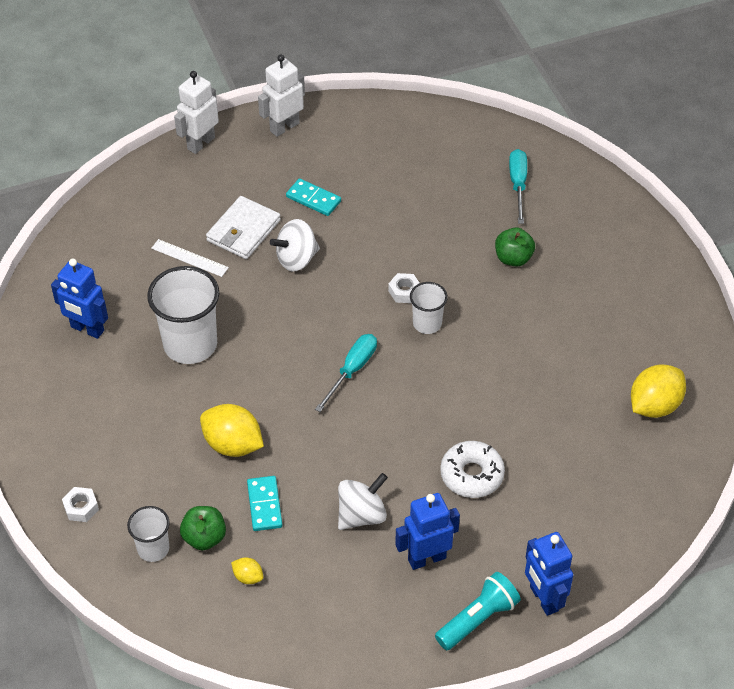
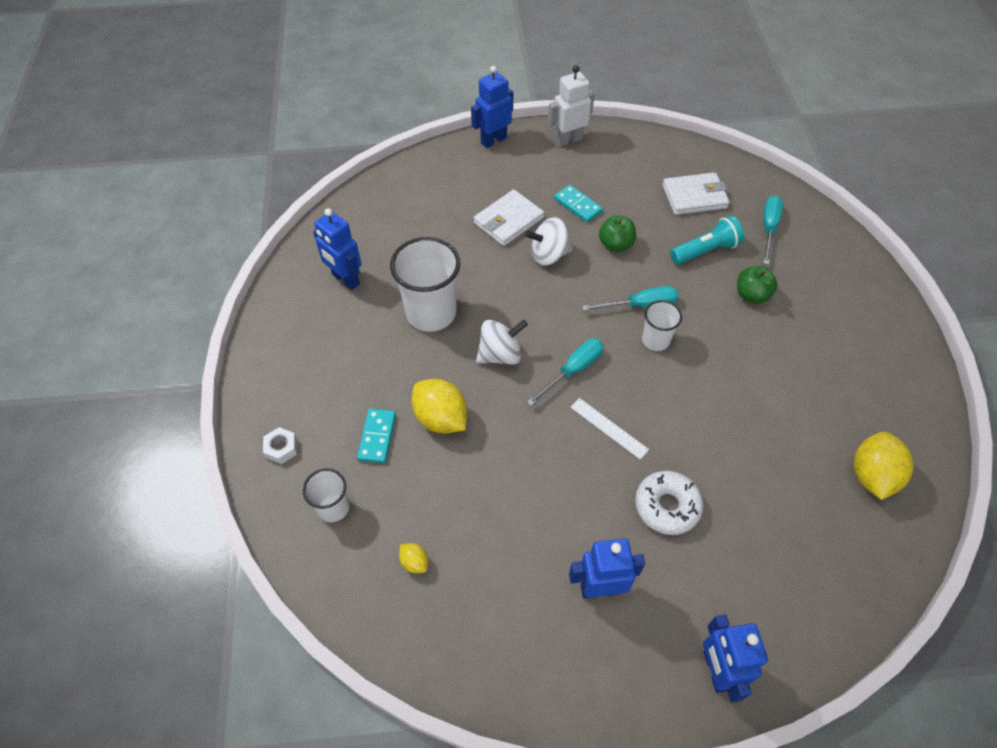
camera: 15 degrees right, 5 degrees up
white ruler [151,239,229,277] -> white ruler moved to [570,398,649,460]
white robot [174,71,219,154] -> blue robot [471,66,513,148]
green apple [180,506,226,550] -> green apple moved to [599,215,636,252]
turquoise domino [247,476,282,531] -> turquoise domino moved to [357,409,396,463]
white spinning top [338,473,388,530] -> white spinning top moved to [476,320,528,365]
white nut [388,273,419,303] -> turquoise screwdriver [582,286,679,311]
turquoise flashlight [435,572,521,650] -> turquoise flashlight moved to [670,216,744,264]
yellow lemon [631,364,686,418] -> yellow lemon turned 45 degrees counterclockwise [854,432,914,500]
none -> white wallet [662,172,730,215]

